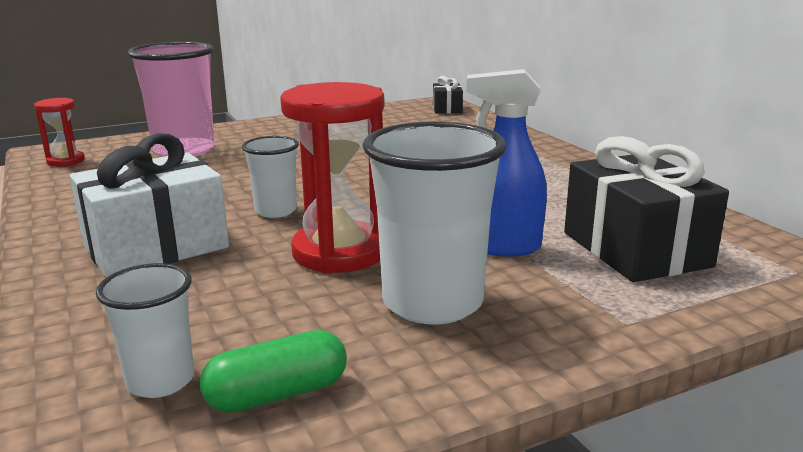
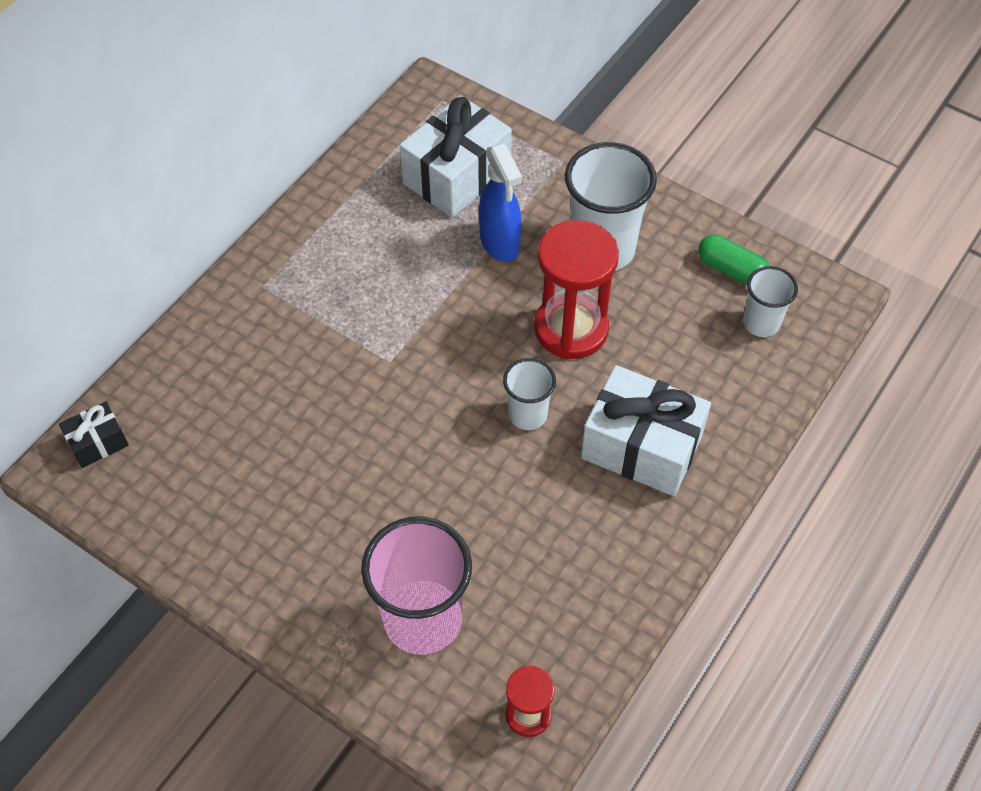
camera: 120 degrees left, 35 degrees up
black gift [564,136,729,282] -> white gift [400,95,512,218]

